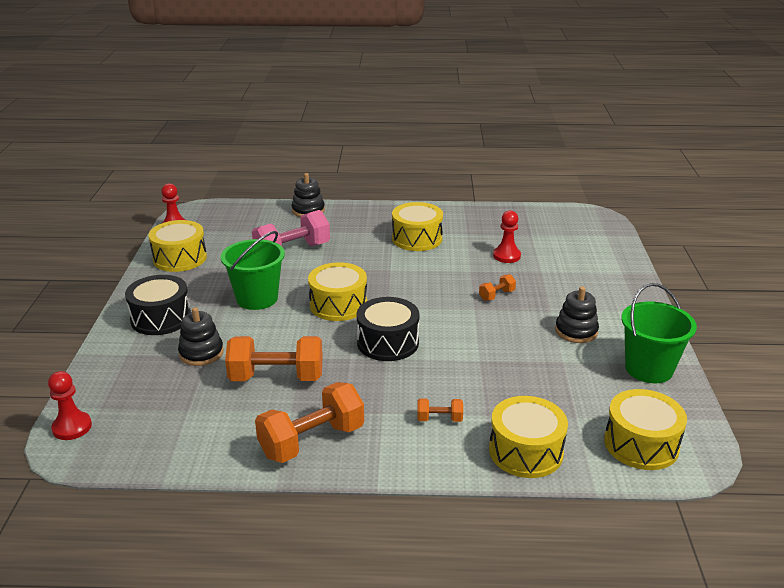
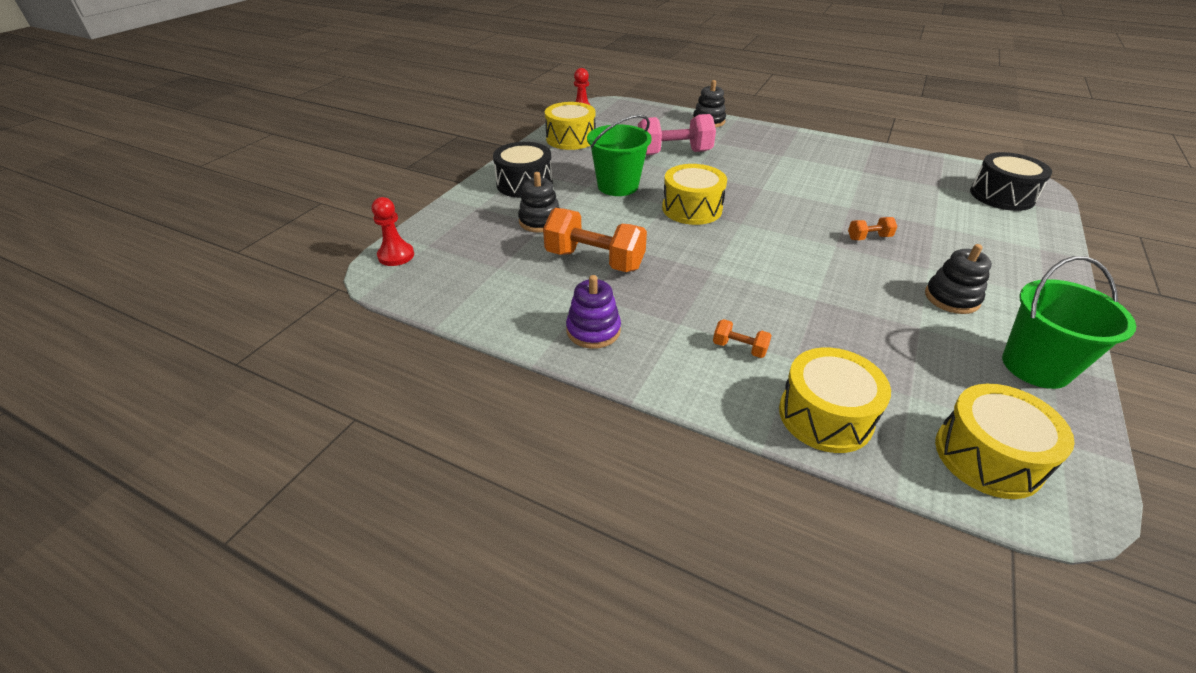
camera: 25 degrees right, 10 degrees up
orange dumbbell [255,382,364,463] -> purple stacking toy [566,275,621,349]
black drum [357,297,420,361] -> black drum moved to [970,152,1052,211]
yellow drum [392,202,443,251] -> none
red pawn [493,210,521,263] -> none

